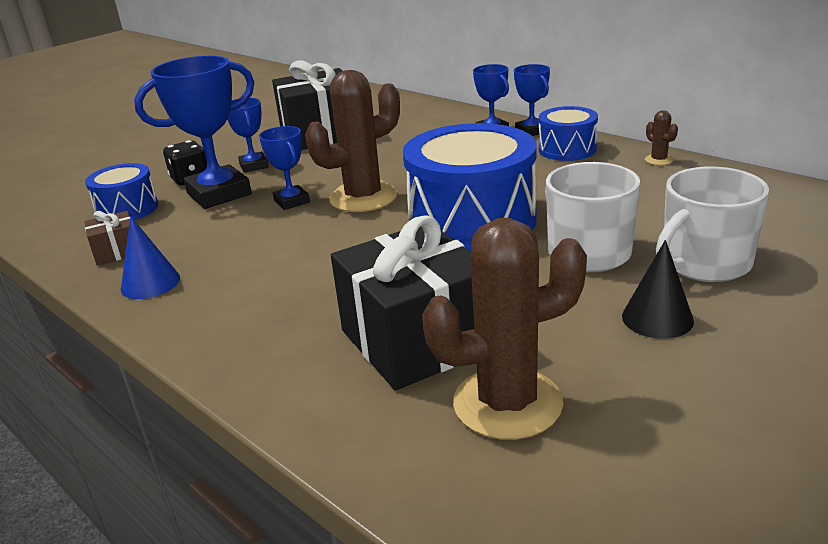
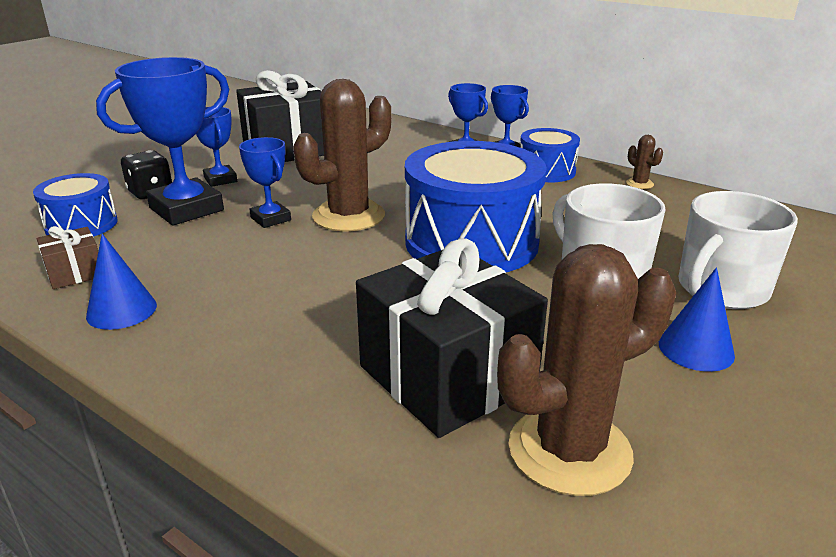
camera: 10 degrees left, 0 degrees up
black cone [622,240,694,339] -> blue cone [659,267,735,372]

